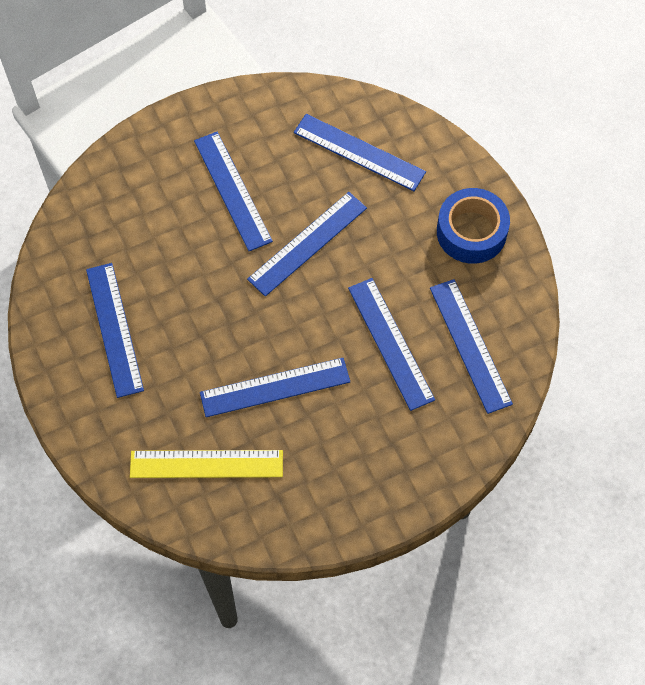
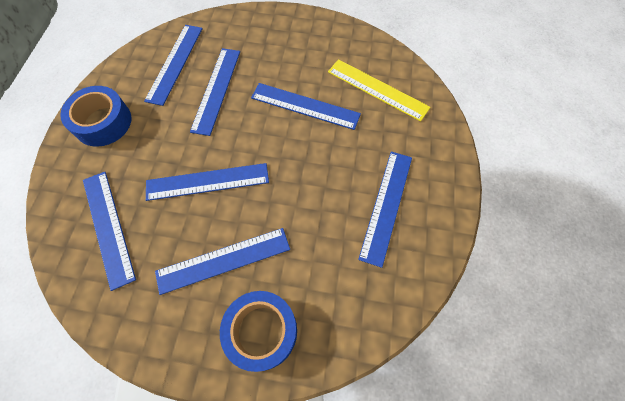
camera: 145 degrees left, 0 degrees up
blue ruler [194,132,273,251] -> blue ruler turned 60 degrees clockwise [155,228,290,295]
none -> blue tape [220,291,297,372]

